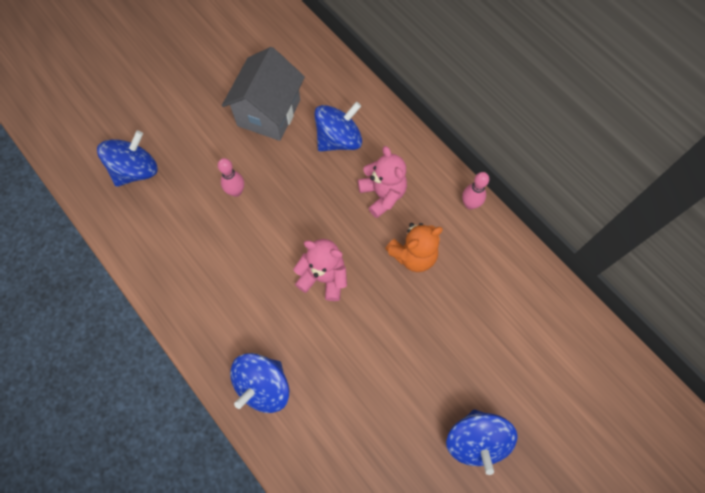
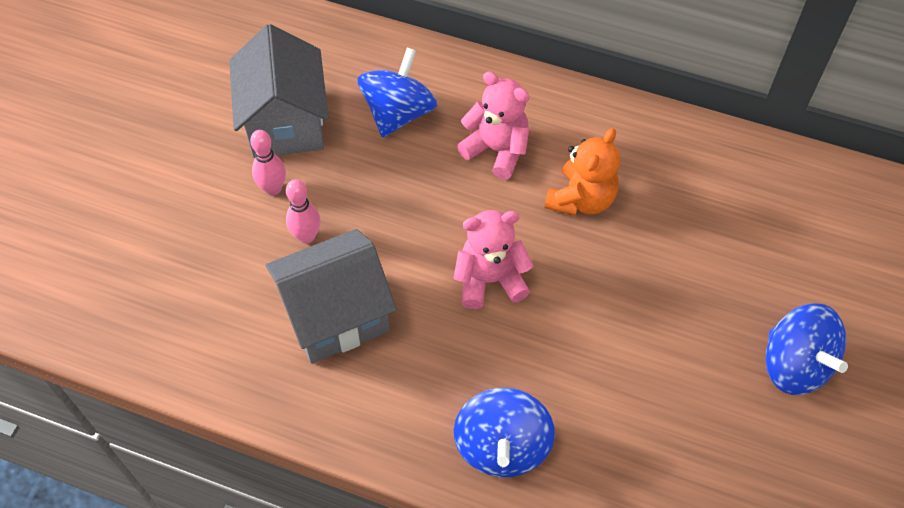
camera: 30 degrees left, 10 degrees down
blue spinning top [97,131,158,187] -> none
pink bowling pin [462,172,489,210] -> pink bowling pin moved to [250,130,286,195]
none -> grey house [266,229,397,364]

